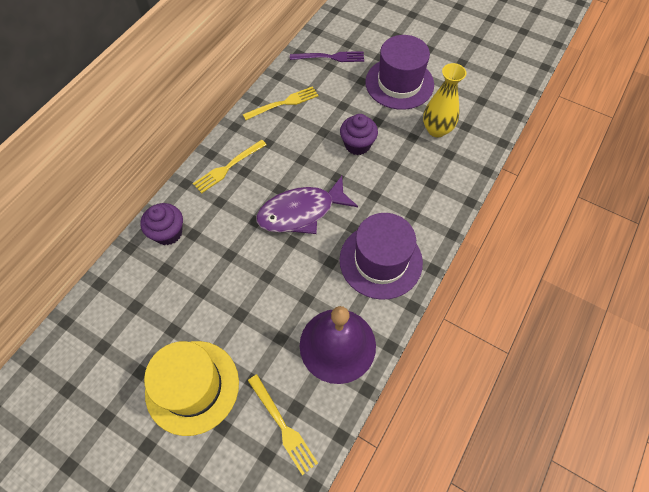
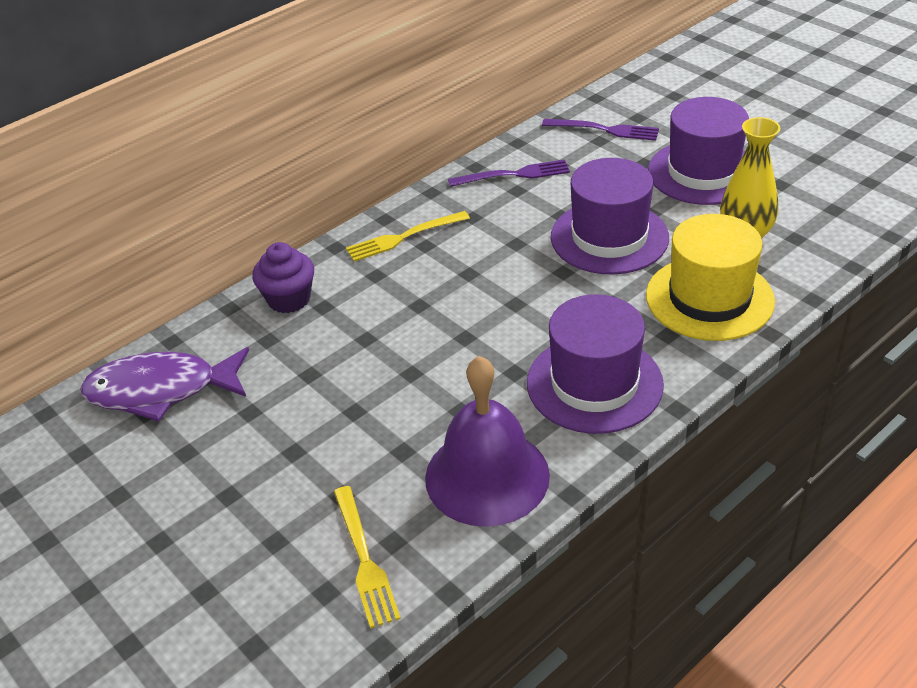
camera: 20 degrees right, 20 degrees down
yellow hat [144,341,239,436] -> yellow hat moved to [646,214,775,341]
yellow fork [243,86,319,120] -> purple fork [448,160,570,187]
purple fish [256,176,358,234] -> purple fish moved to [80,347,249,421]
purple cupcake [340,114,378,155] -> purple hat [551,158,669,275]

